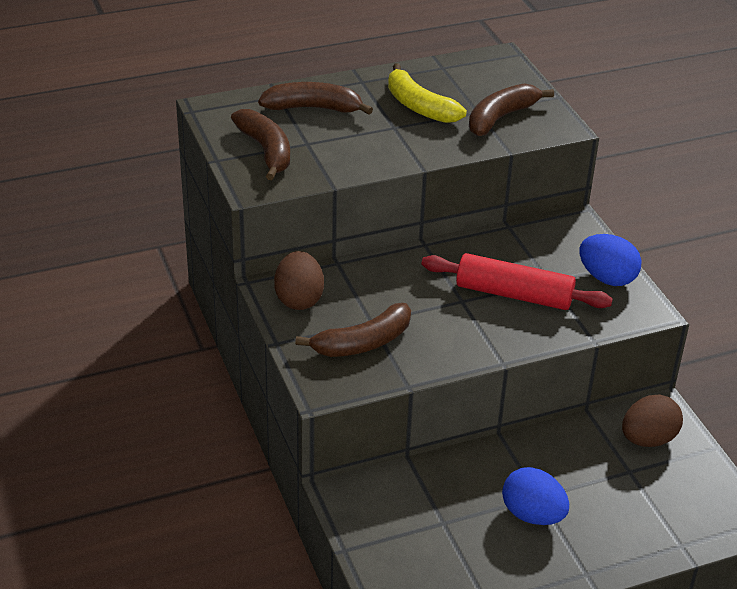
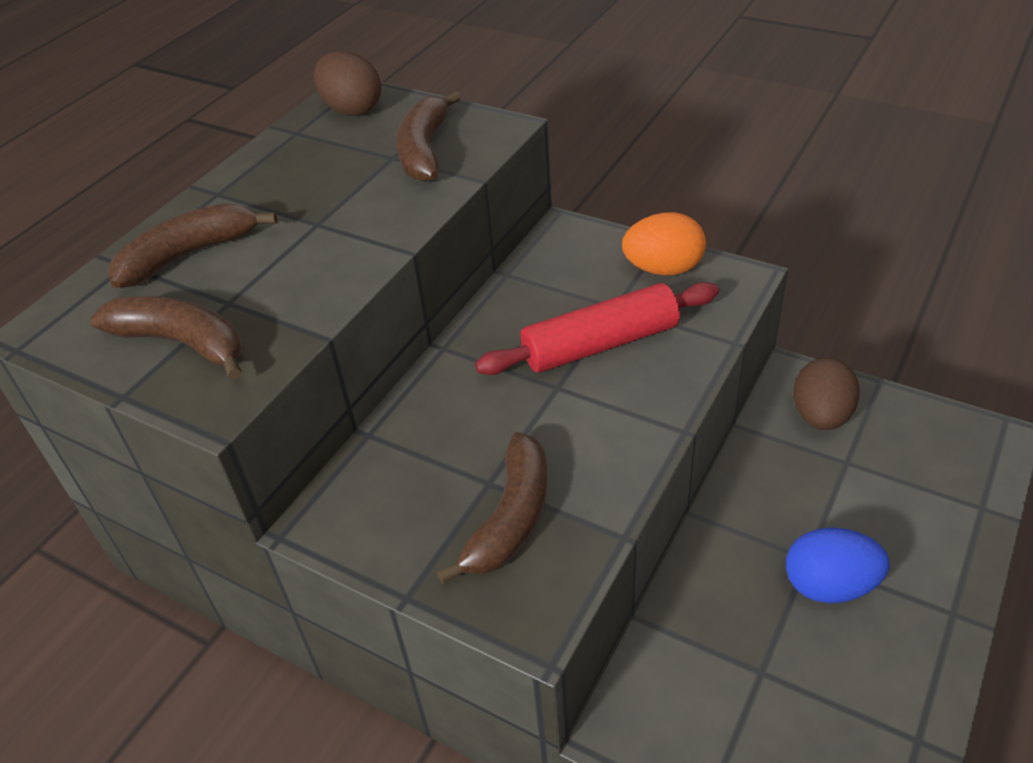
camera: 35 degrees left, 5 degrees up
brown egg [274,251,324,310] -> brown egg moved to [314,51,382,116]
yellow banana [388,63,467,123] -> none
blue egg [579,234,642,286] -> orange egg [622,212,706,275]

